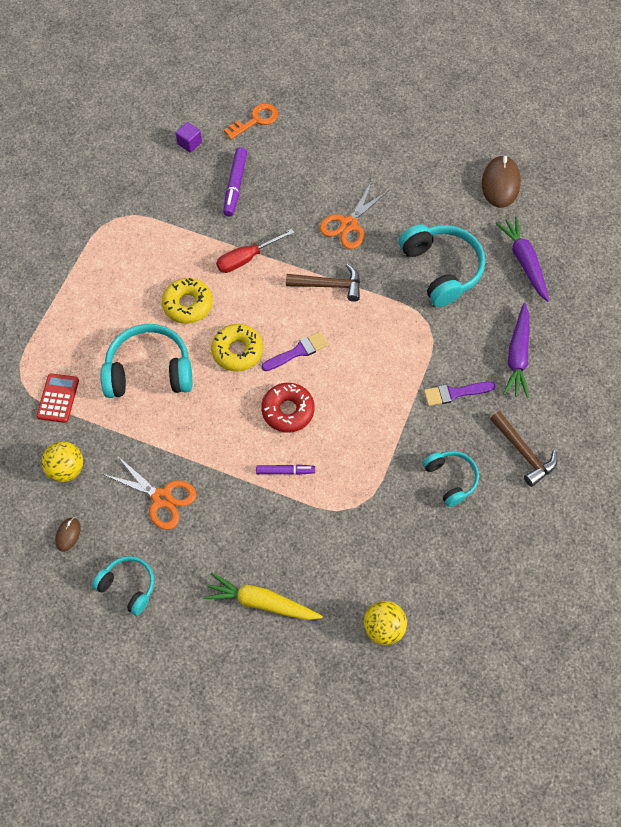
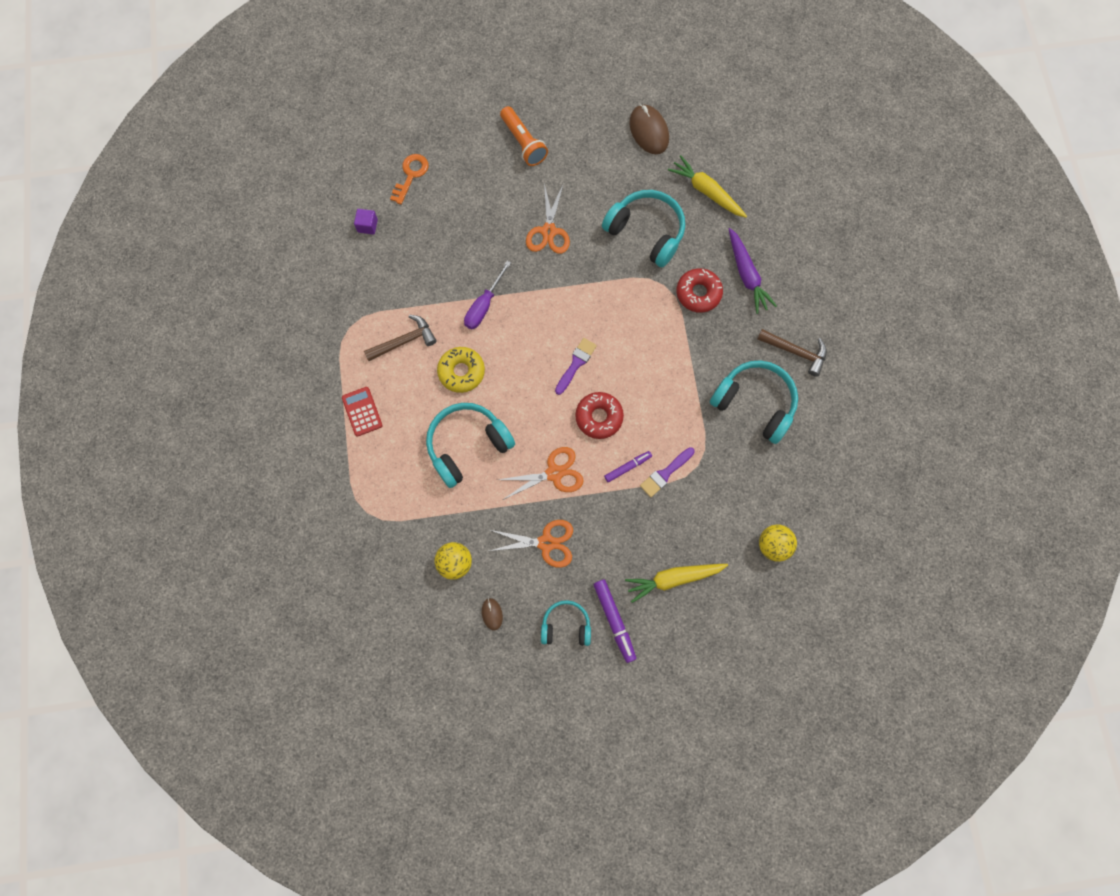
camera: 30 degrees left, 10 degrees up
red calculator [36,373,79,423] -> red calculator moved to [342,387,383,437]
yellow donut [211,324,263,371] -> none
red screwdriver [216,229,295,273] -> purple screwdriver [464,261,511,329]
purple marker [223,147,247,216] -> purple marker moved to [593,579,636,663]
brown hammer [286,263,360,302] -> brown hammer moved to [364,315,437,361]
turquoise headphones [422,451,479,507] -> turquoise headphones [710,360,798,444], size x1.71
purple brush [424,382,495,406] -> purple brush moved to [640,447,695,497]
purple carrot [496,216,549,302] -> yellow carrot [668,155,747,218]
none -> orange scissors [498,447,584,500]
none -> orange flashlight [500,106,548,166]
none -> red donut [677,268,723,313]

